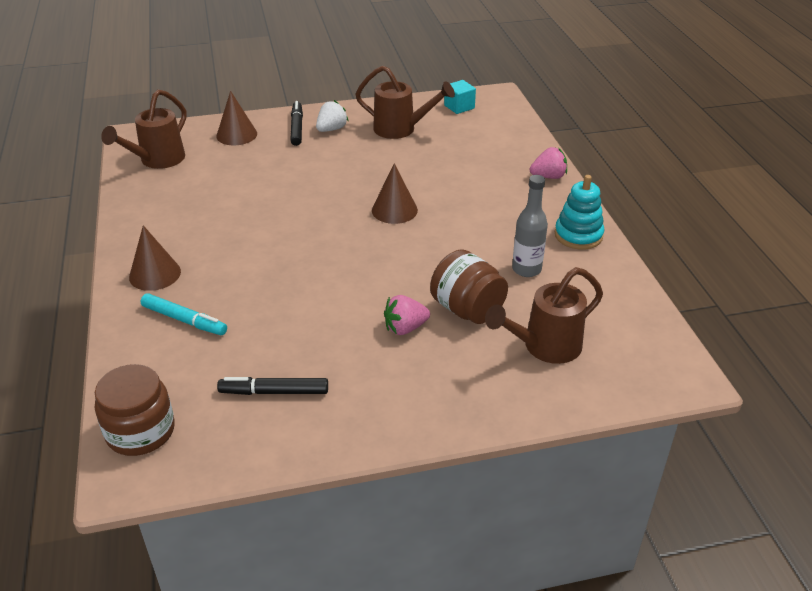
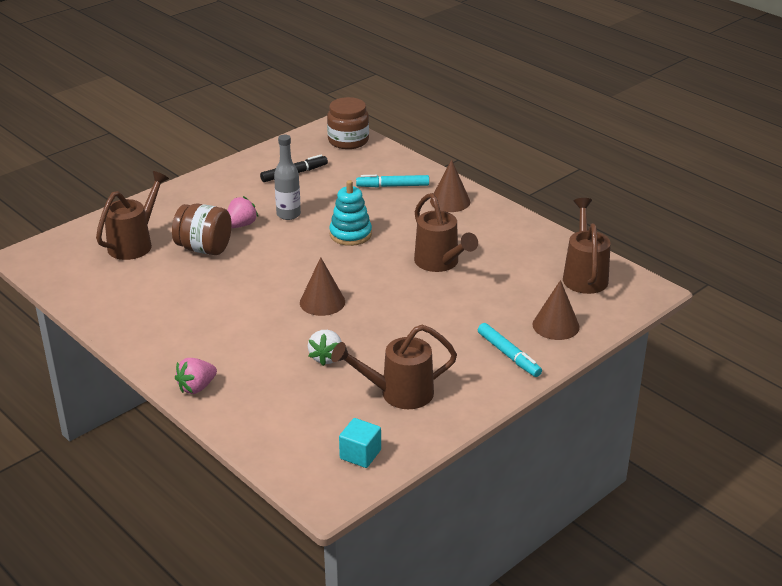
camera: 150 degrees right, 5 degrees down
black marker [290,101,303,146] -> turquoise marker [478,323,542,377]
white strawberry [316,100,348,132] -> white strawberry moved to [308,330,342,366]
grey bottle [512,175,548,277] -> grey bottle moved to [274,135,301,220]
turquoise stacking toy [555,175,604,250] -> turquoise stacking toy moved to [329,180,372,246]
none -> brown watering can [414,193,478,272]

